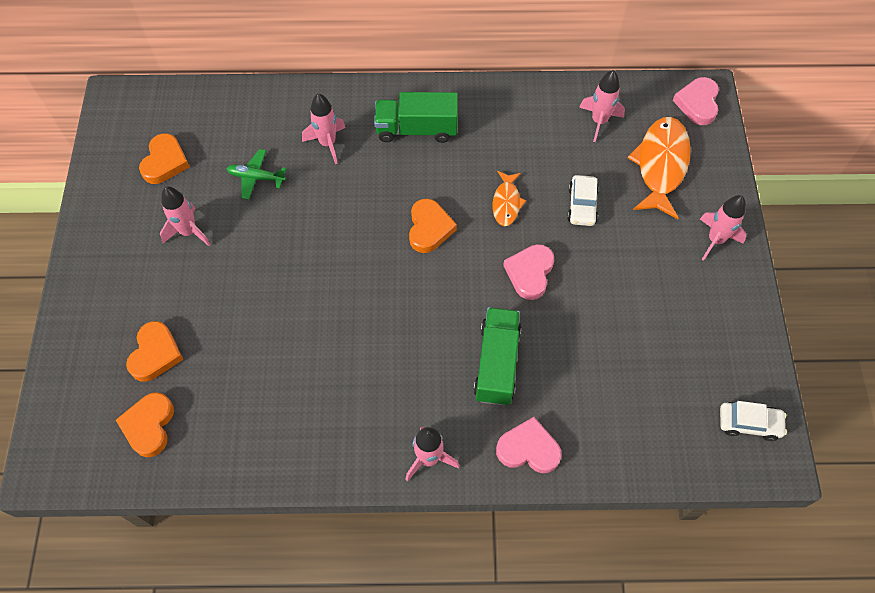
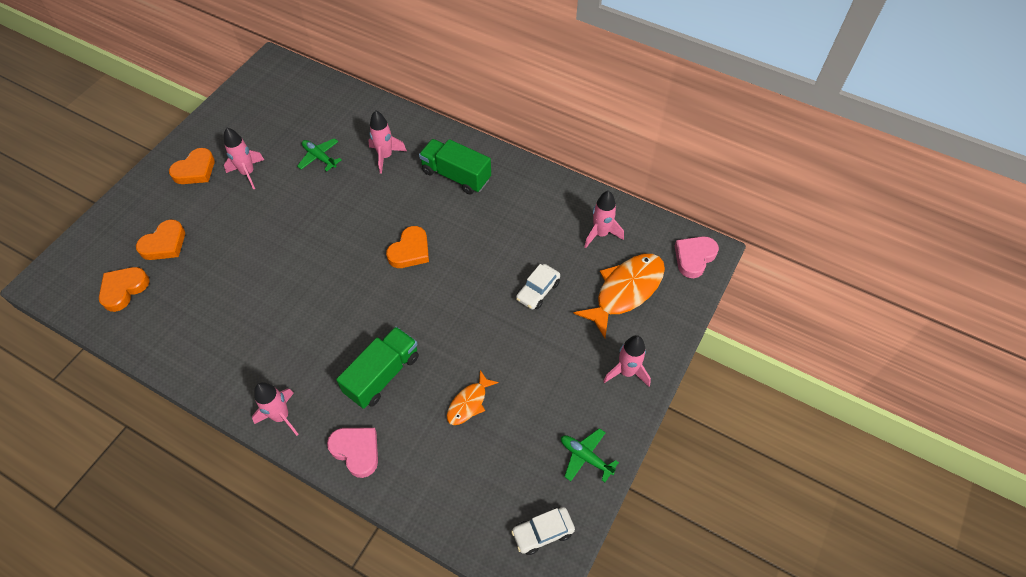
camera: 30 degrees right, 5 degrees down
orange heart [139,133,190,184] -> orange heart moved to [169,148,215,184]
orange fish [493,171,526,226] -> orange fish moved to [447,370,499,425]
pink heart [503,244,554,300] -> none
white car [720,401,787,441] -> white car turned 120 degrees clockwise [511,507,575,555]
none -> green plane [561,428,619,482]

